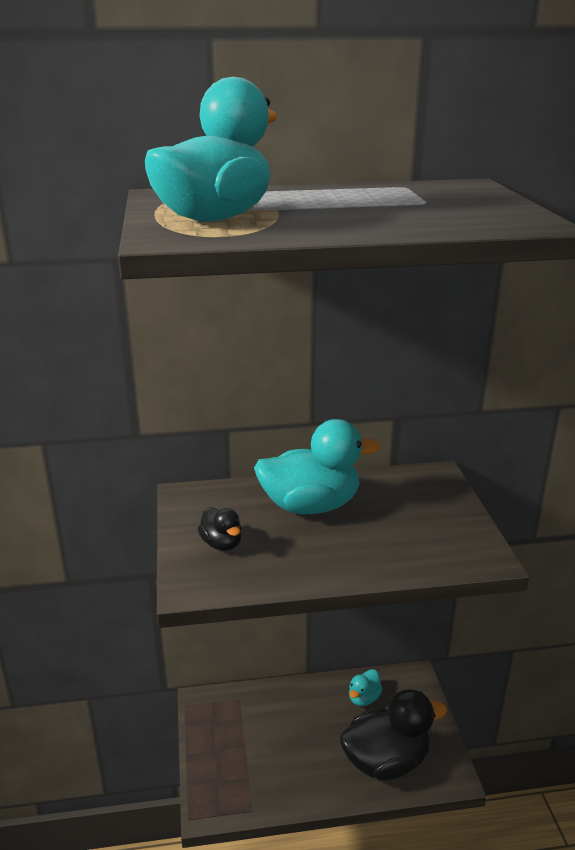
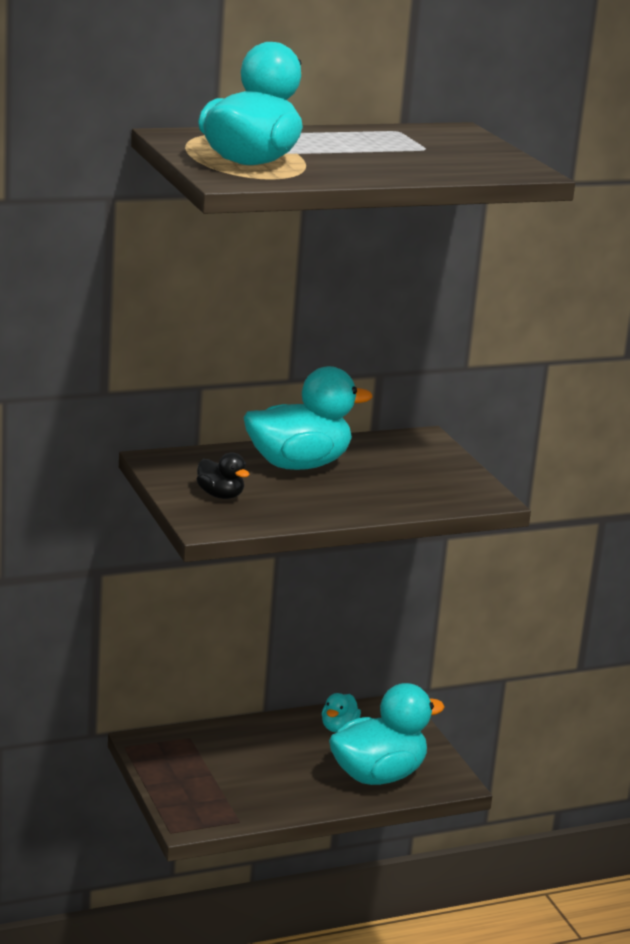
camera: 15 degrees left, 5 degrees down
black duck [340,689,447,781] -> turquoise duck [329,683,445,785]

